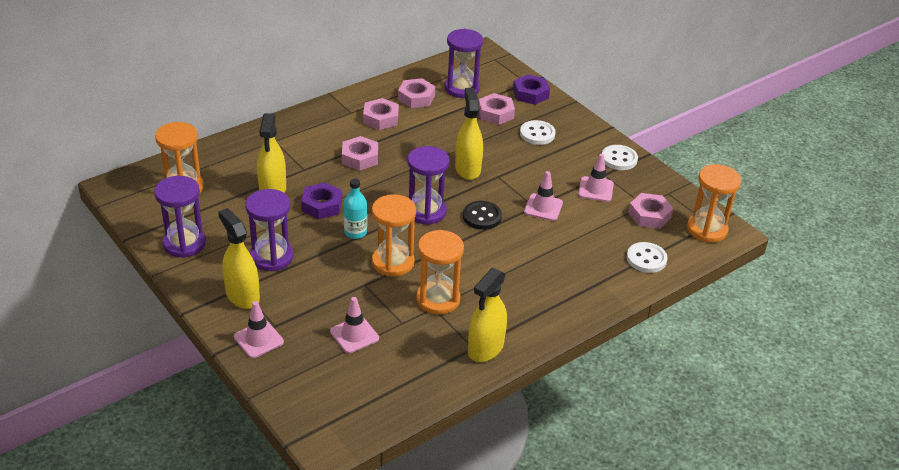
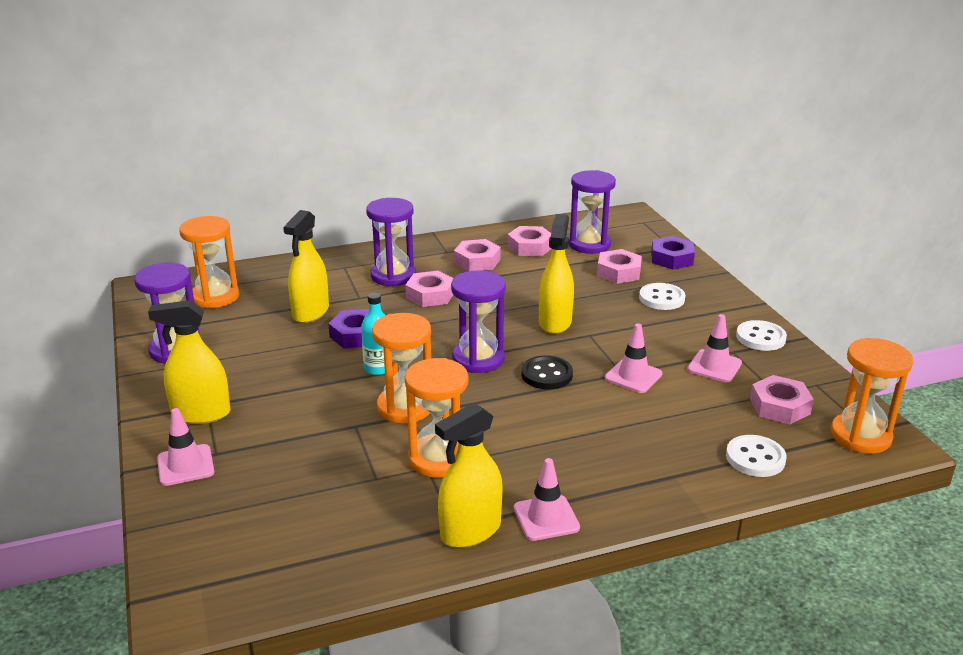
camera: 20 degrees right, 10 degrees down
yellow spray bottle [218,208,260,309] -> yellow spray bottle turned 75 degrees counterclockwise [148,300,230,424]
purple hourglass [245,189,293,271] -> purple hourglass moved to [366,198,416,287]
pink traffic cone [330,297,379,353] -> pink traffic cone moved to [514,458,580,541]

